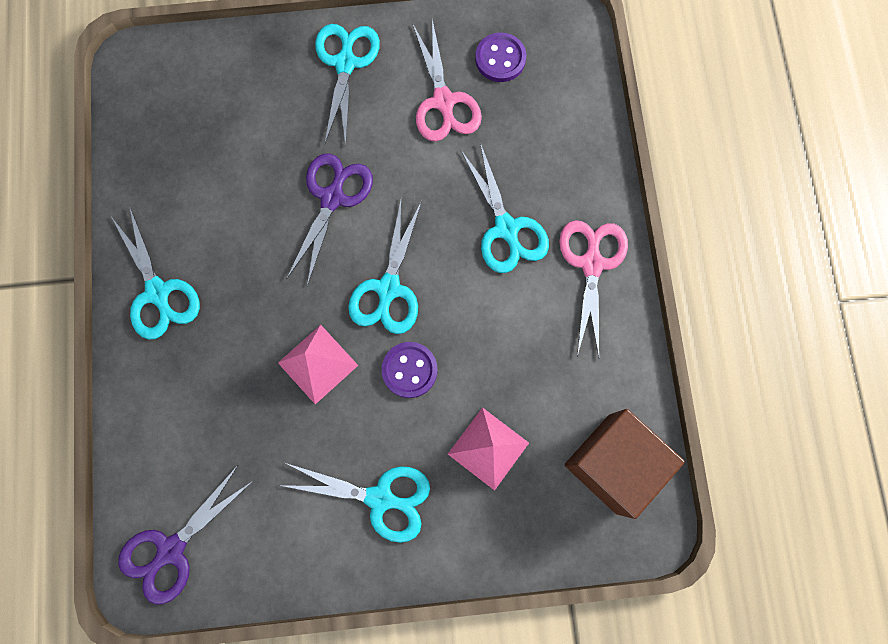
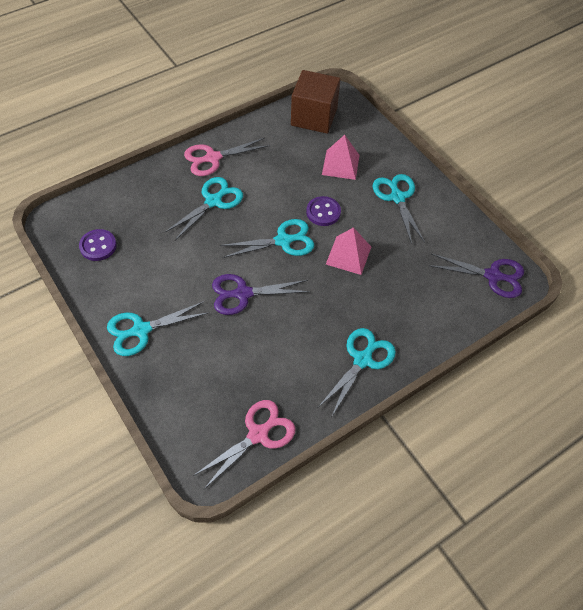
camera: 120 degrees left, 20 degrees down
pink scissors [413,20,482,142] -> pink scissors moved to [193,400,296,489]

